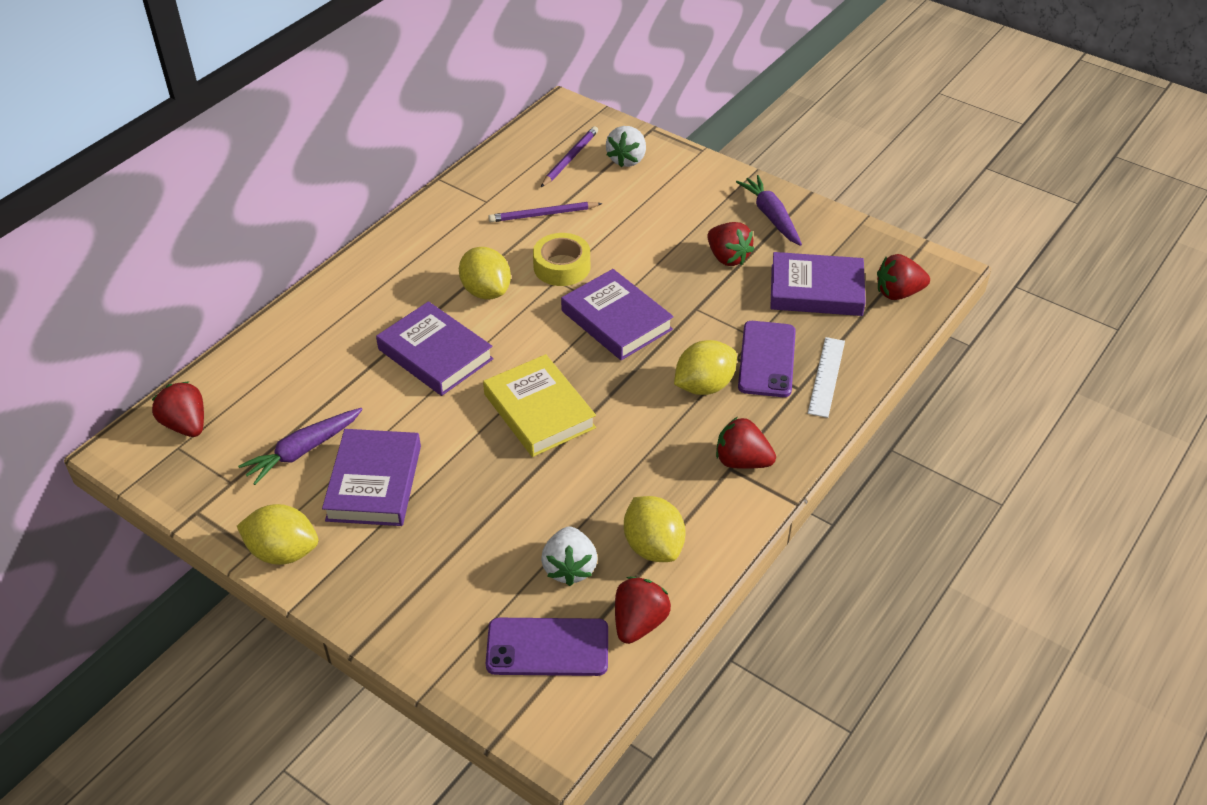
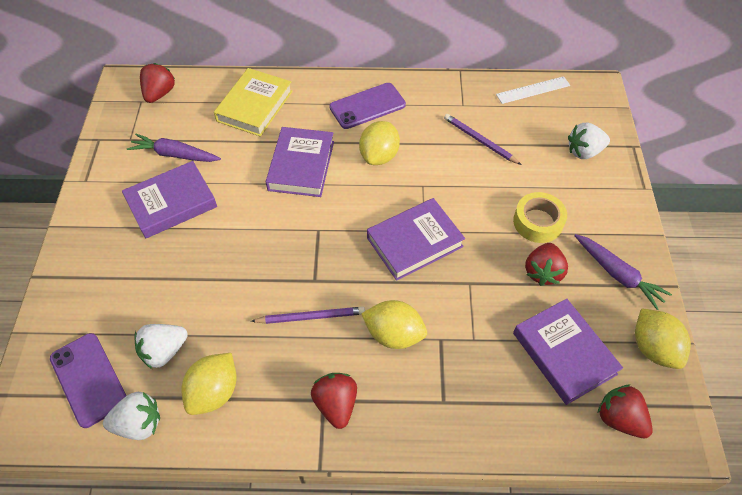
camera: 55 degrees right, 10 degrees up
yellow lemon [237,504,318,565] -> yellow lemon moved to [635,308,691,369]
yellow book [483,354,596,457] -> yellow book moved to [214,68,293,137]
yellow tape [533,233,590,286] -> yellow tape moved to [513,192,567,243]
purple pencil [541,126,598,187] -> purple pencil moved to [251,307,365,324]
purple book [561,269,674,360] -> purple book turned 45 degrees clockwise [367,198,465,281]
red strawberry [615,577,671,644] -> white strawberry [103,392,160,440]
purple carrot [736,175,802,246] -> purple carrot turned 105 degrees clockwise [574,234,672,310]
purple phone [738,321,796,397] -> purple phone moved to [329,83,406,129]
white ruler [808,337,845,418] -> white ruler moved to [496,76,570,104]

